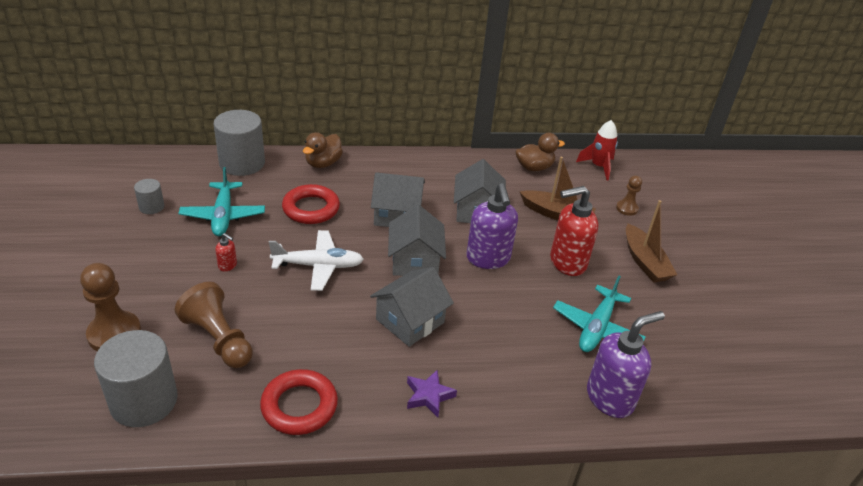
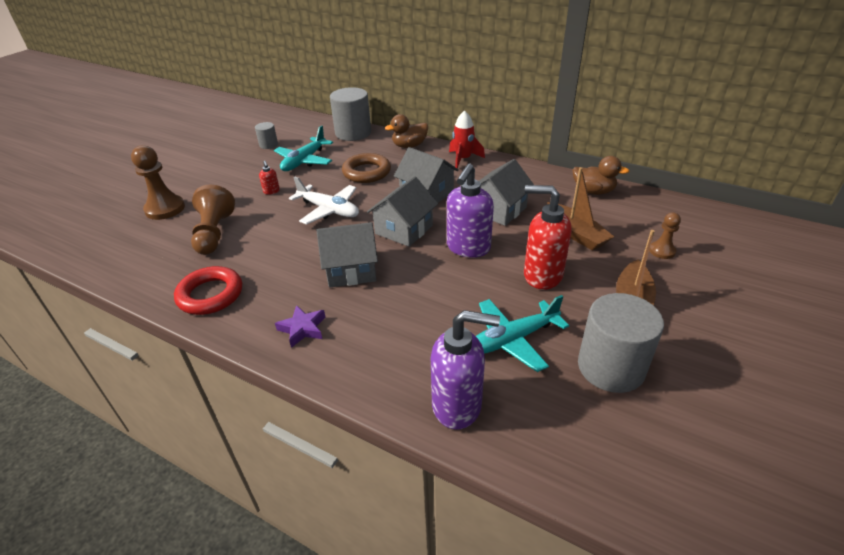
camera: 40 degrees right, 0 degrees up
grey cylinder [94,330,178,427] -> grey cylinder moved to [578,293,664,393]
red ring [282,184,340,224] -> brown ring [342,153,391,183]
red rocket [576,120,618,180] -> red rocket moved to [449,110,485,168]

